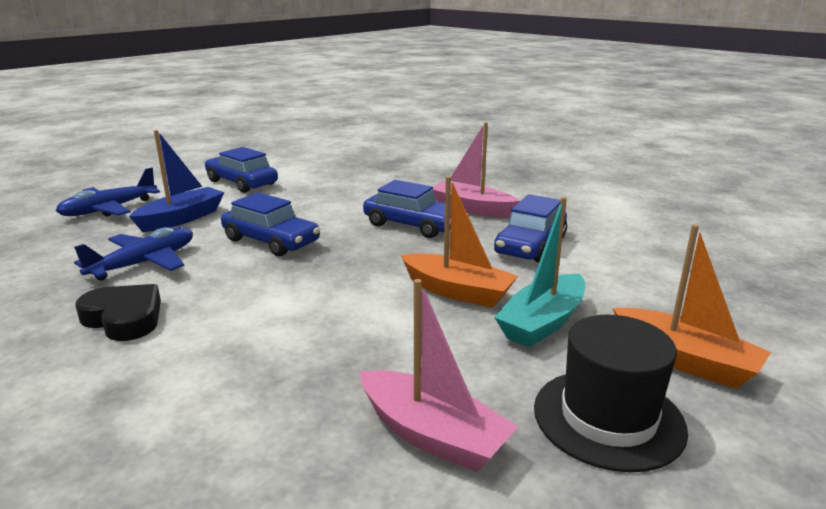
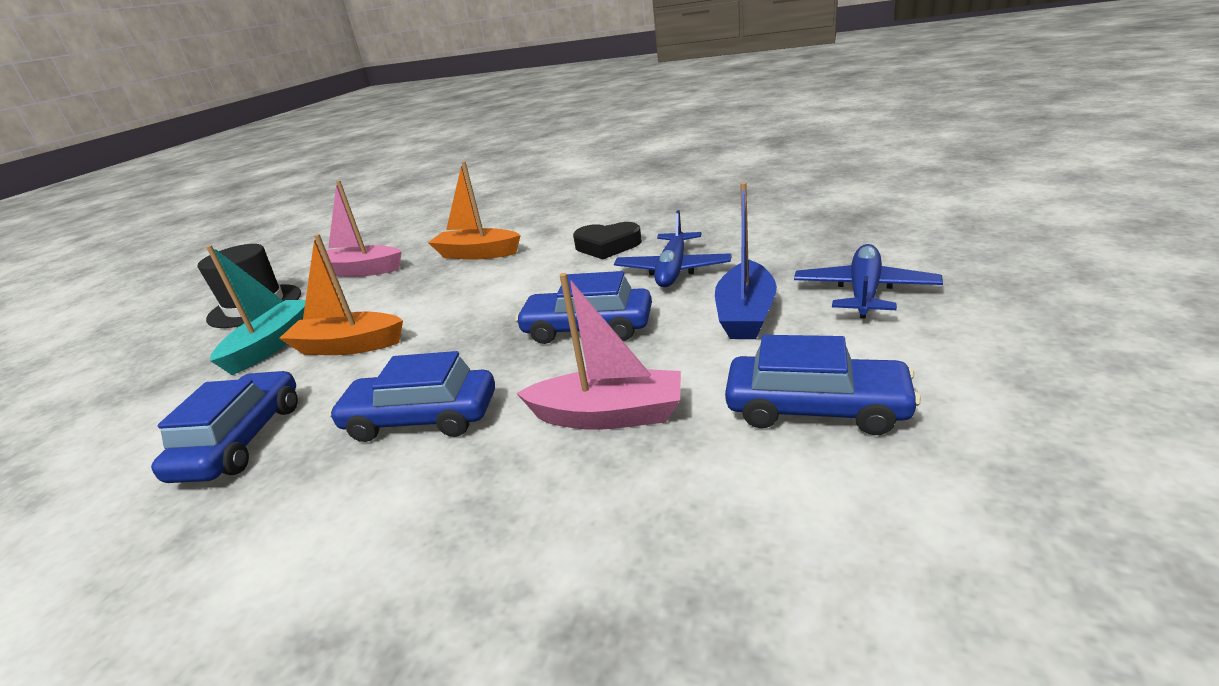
camera: 160 degrees right, 5 degrees up
pink boat [432,122,520,217] -> pink boat moved to [516,273,681,430]
orange boat [613,224,771,388] -> orange boat moved to [428,161,521,259]

